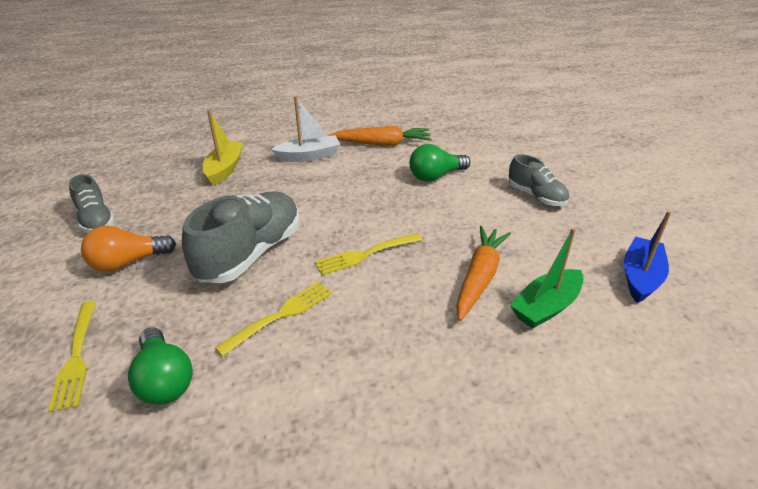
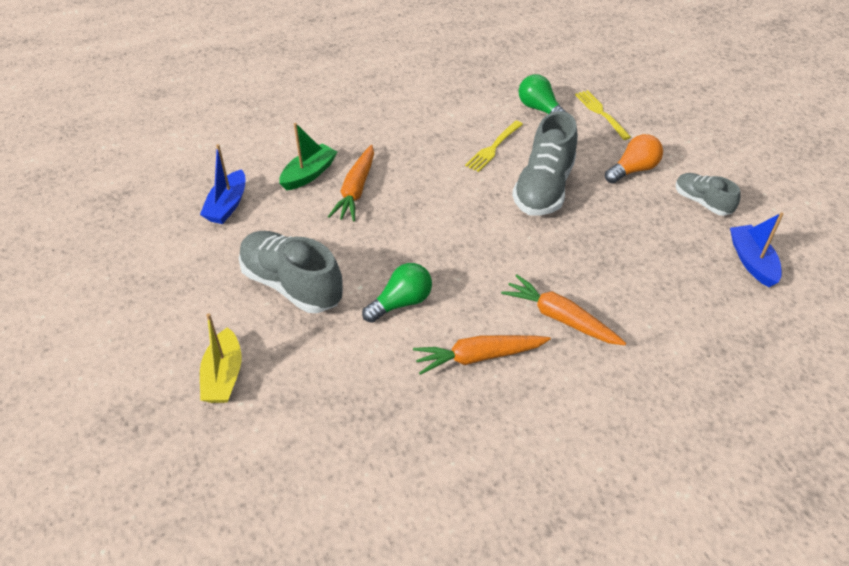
camera: 170 degrees right, 10 degrees up
yellow boat [203,110,243,186] -> yellow boat moved to [200,313,242,403]
white boat [271,96,340,162] -> orange carrot [501,274,626,345]
yellow fork [315,233,422,275] -> none
grey shoe [509,154,569,206] -> grey shoe [239,231,343,313], size x1.75
none -> blue boat [730,212,784,287]

